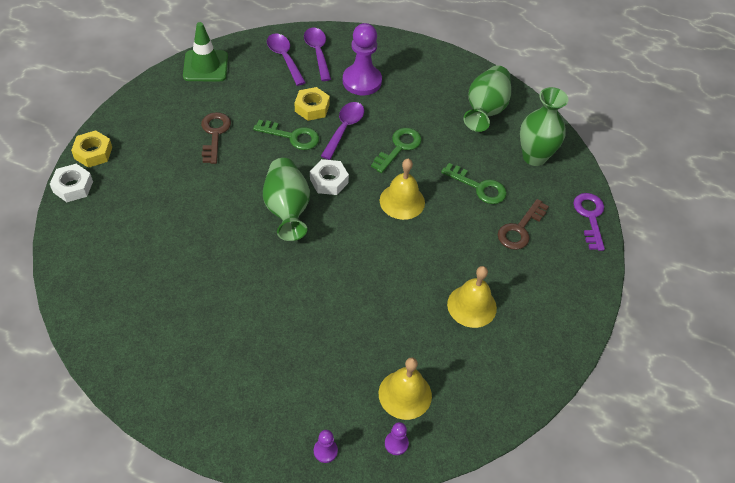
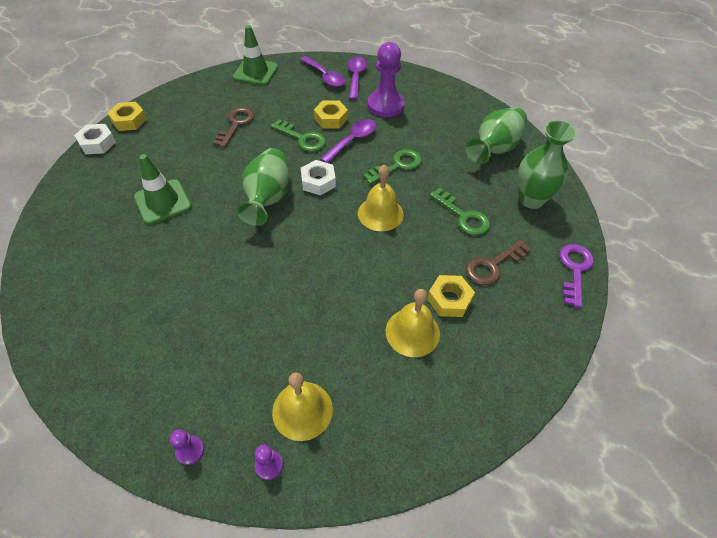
camera: 20 degrees right, 0 degrees up
purple spoon [267,34,306,86] -> purple spoon turned 150 degrees clockwise [300,56,345,87]
none -> green traffic cone [134,154,192,225]
none -> yellow nut [427,275,475,317]

